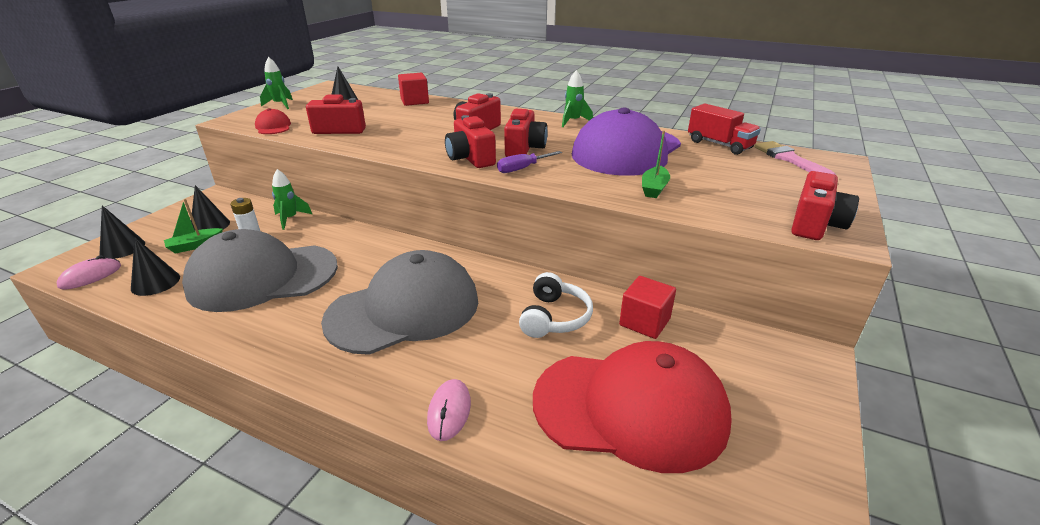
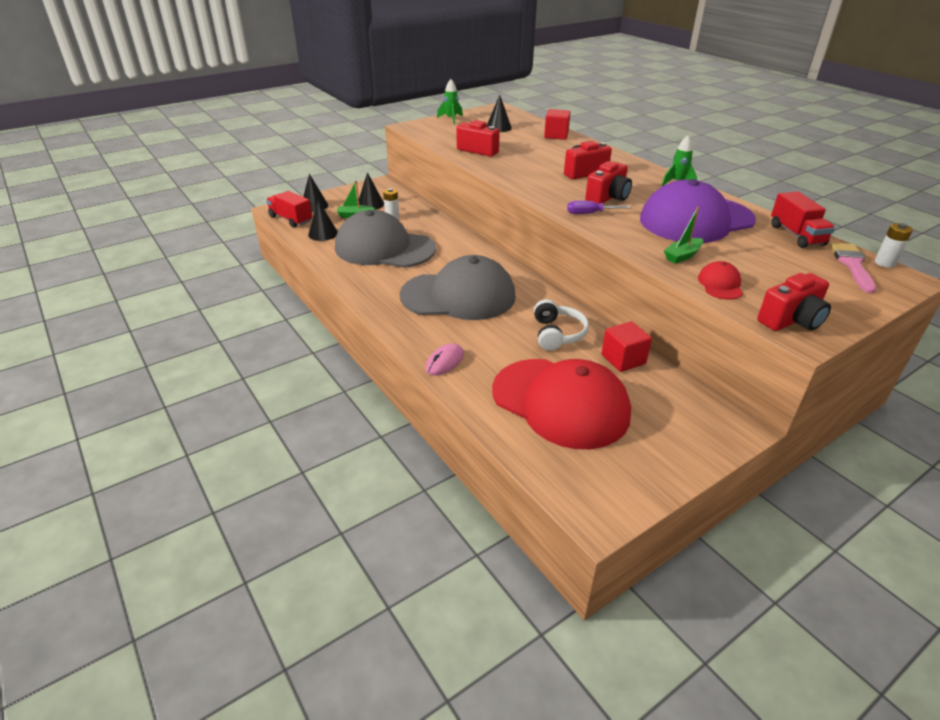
camera: 30 degrees right, 5 degrees up
pink mouse [57,255,121,289] -> red truck [266,191,312,228]
red cap [255,108,291,134] -> red cap moved to [698,261,743,299]
green rocket [272,169,312,230] -> none
red camera [445,115,496,168] -> none
white headphones [519,272,593,338] -> white headphones turned 45 degrees counterclockwise [534,299,589,351]
none -> white battery [875,223,913,268]

